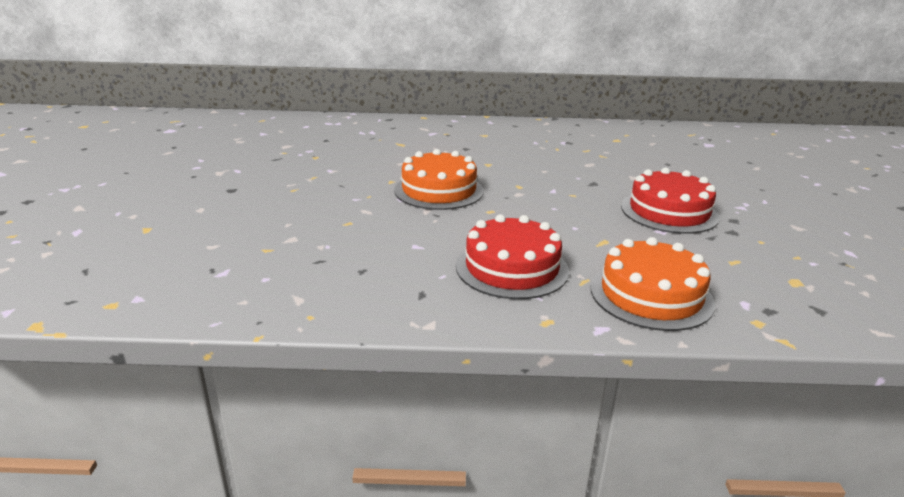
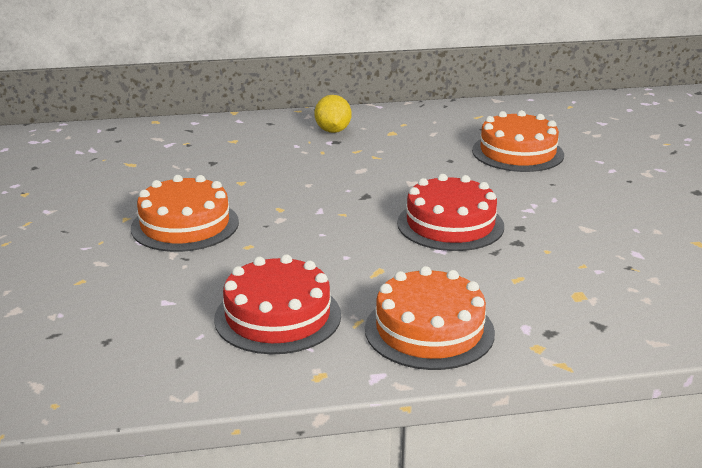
camera: 10 degrees left, 0 degrees up
none -> yellow lemon [315,95,352,133]
none -> orange cake [472,110,564,172]

